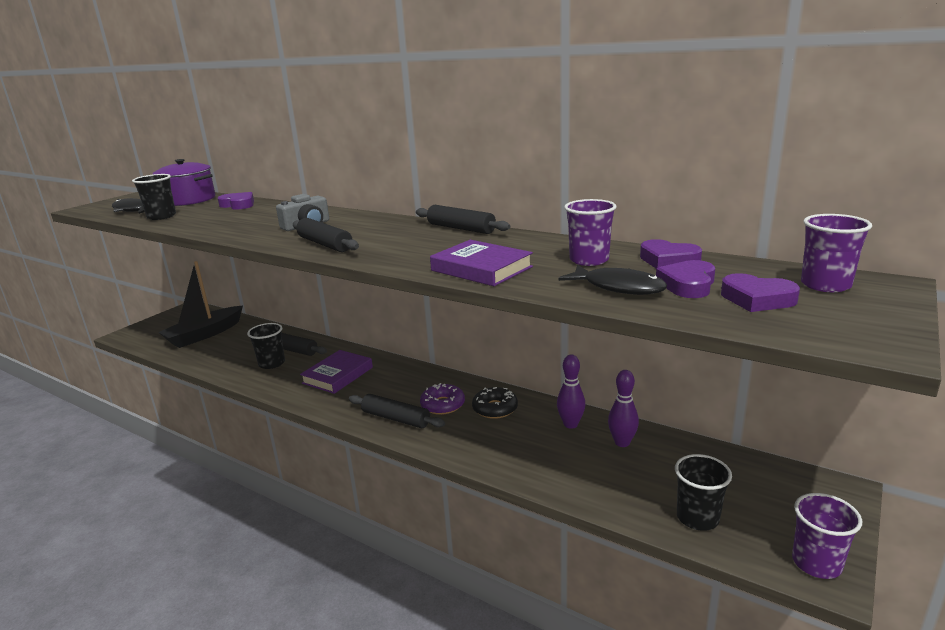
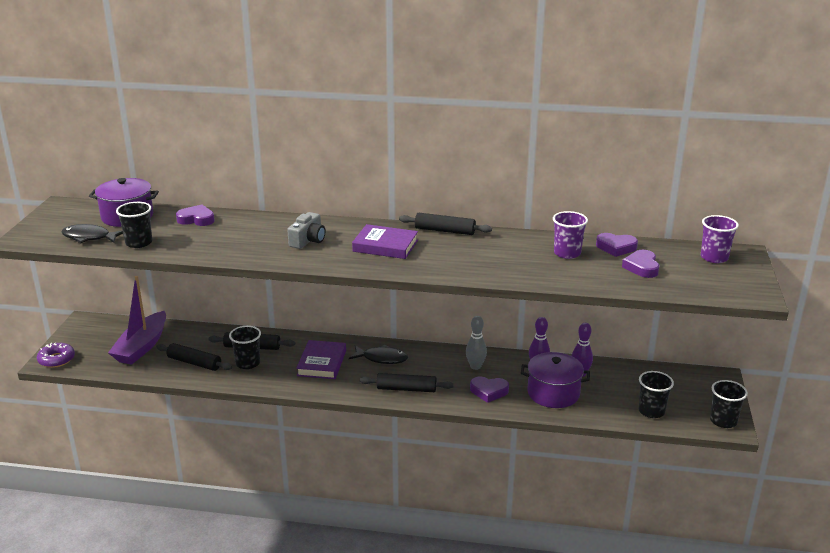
camera: 25 degrees left, 5 degrees up
black boat [158,261,243,348] -> purple boat [108,276,166,365]
black rolling pin [293,218,359,252] -> black rolling pin moved to [156,343,232,371]
purple donut [420,383,465,415] -> purple donut moved to [37,343,75,368]
purple book [430,240,533,286] -> purple book moved to [352,224,418,259]
black donut [472,387,518,419] -> grey bowling pin [466,316,487,370]
black fish [558,265,667,295] -> black fish moved to [349,345,408,364]
purple heart [721,273,800,312] -> purple heart moved to [470,376,509,403]
purple cup [792,493,862,579] -> black cup [710,380,748,428]
none -> purple pot [521,352,590,408]

